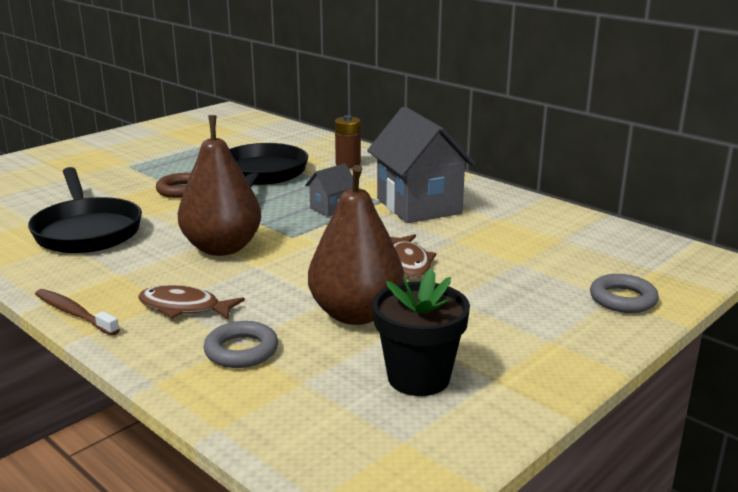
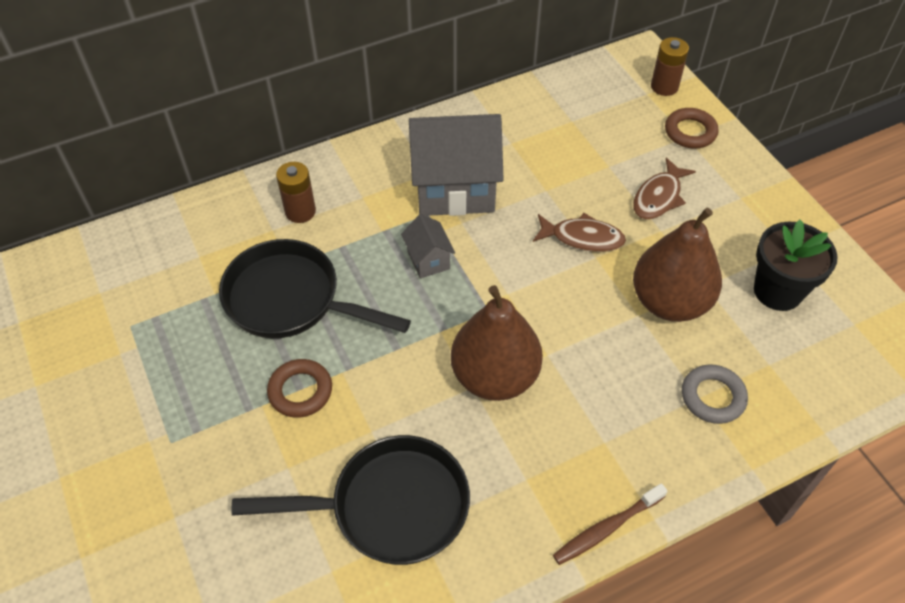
camera: 70 degrees left, 30 degrees up
brown fish [138,285,245,320] -> brown fish moved to [633,158,696,220]
grey ring [590,274,659,313] -> brown ring [665,108,718,148]
none -> brown battery [651,37,689,96]

